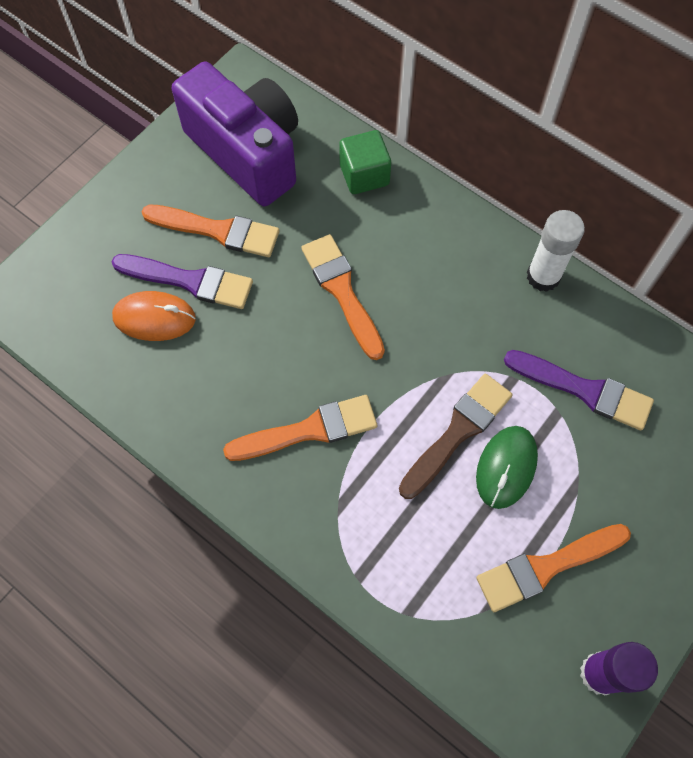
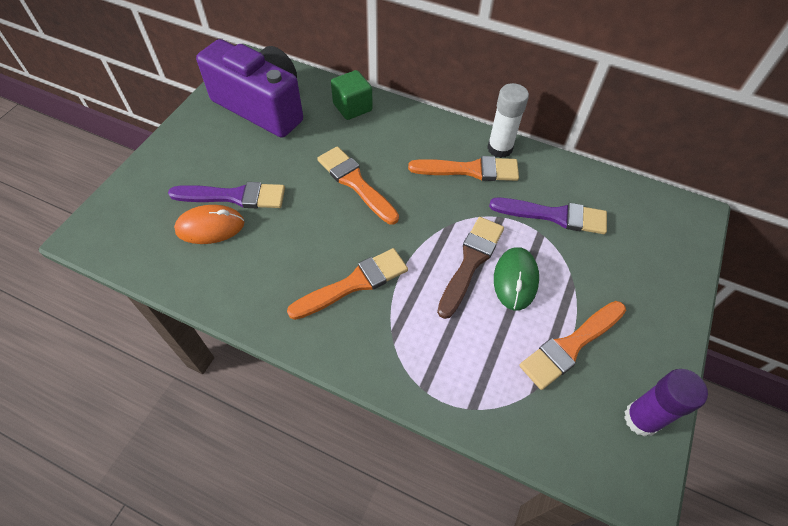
camera: 15 degrees left, 10 degrees down
orange brush [142,205,280,257] -> orange brush moved to [408,156,519,181]

